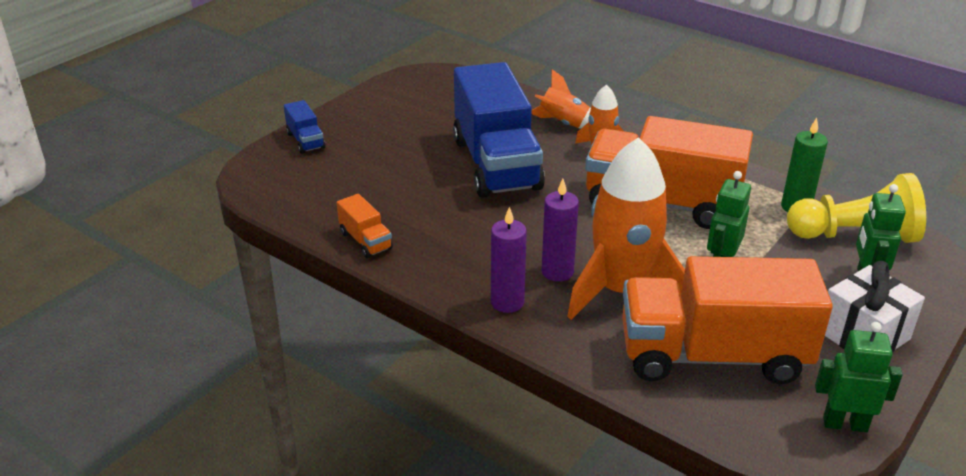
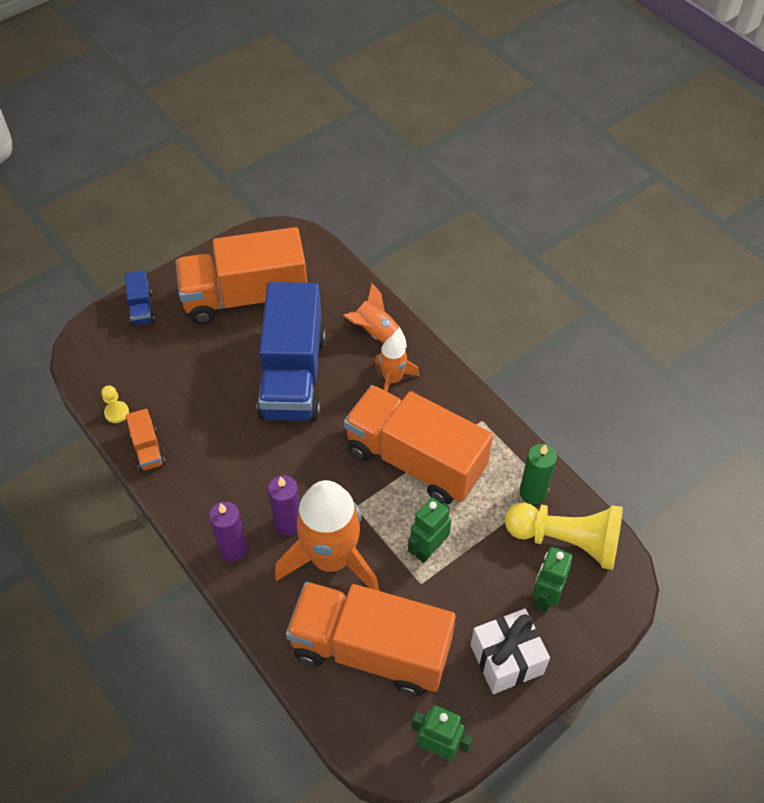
camera: 15 degrees right, 20 degrees up
none -> yellow pawn [101,386,129,423]
none -> orange truck [175,227,307,324]

